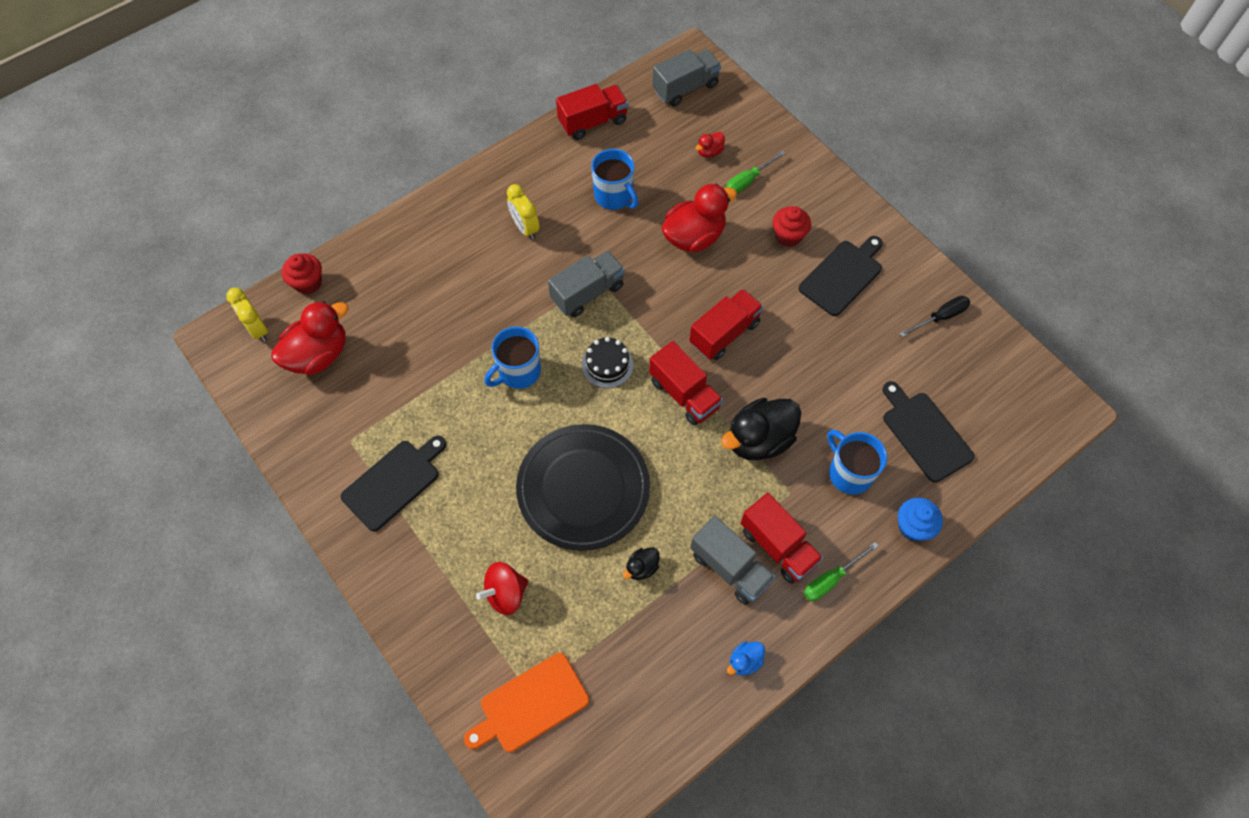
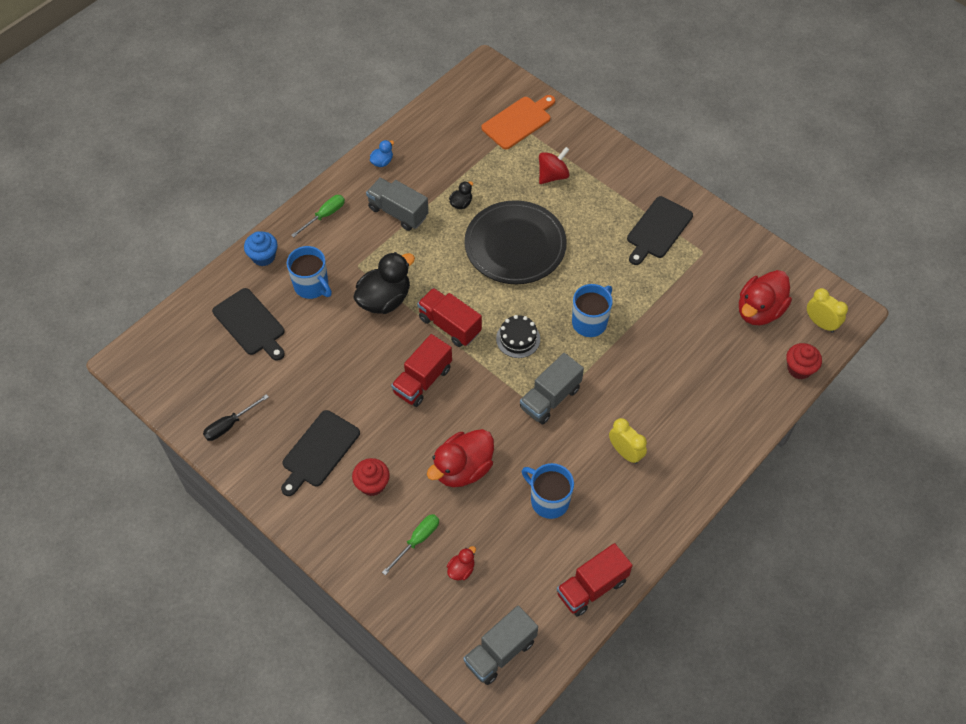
camera: 170 degrees right, 5 degrees down
red truck [741,493,823,584] -> none

